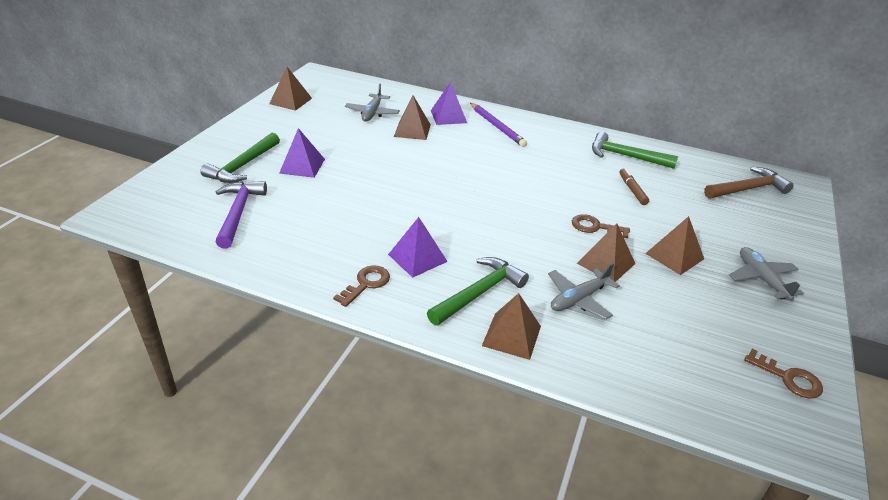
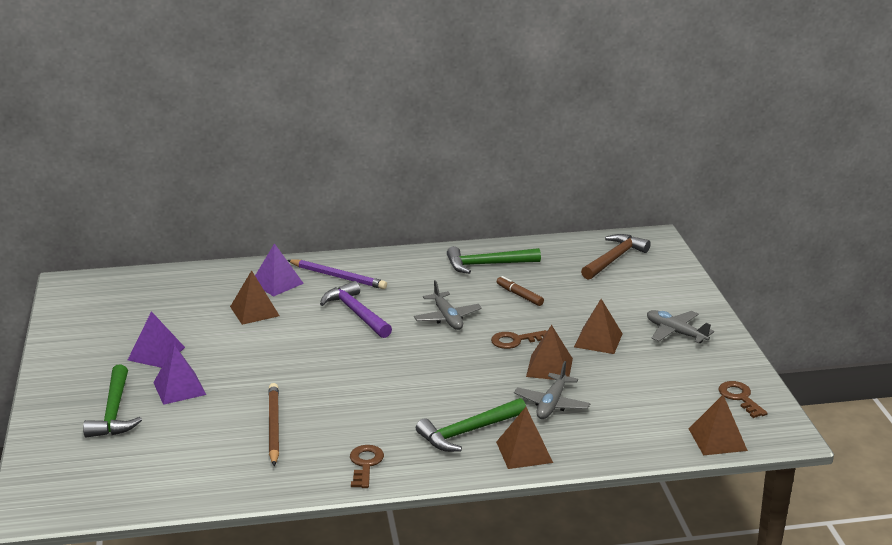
camera: 30 degrees left, 10 degrees down
purple hammer [216,181,267,249] -> purple hammer moved to [320,281,392,338]
brown pyramid [269,67,312,111] -> brown pyramid moved to [689,395,748,455]
grey plane [345,84,400,122] -> grey plane moved to [414,280,482,330]
purple pyramid [388,217,448,278] -> purple pyramid moved to [128,311,185,368]
green hammer [427,257,529,326] -> green hammer turned 135 degrees counterclockwise [416,398,526,452]
brown key [744,349,823,399] -> brown key turned 120 degrees counterclockwise [719,381,768,418]
none -> brown pencil [268,383,279,466]

